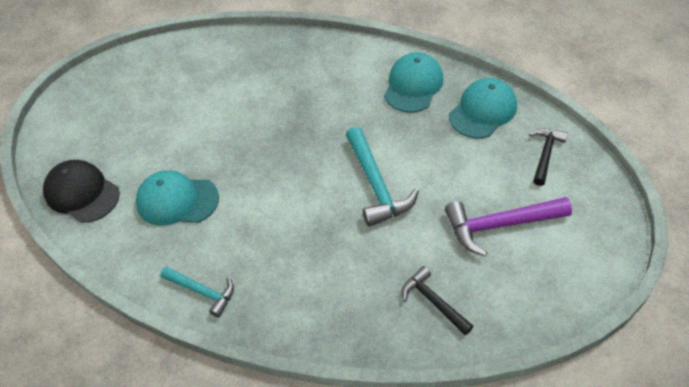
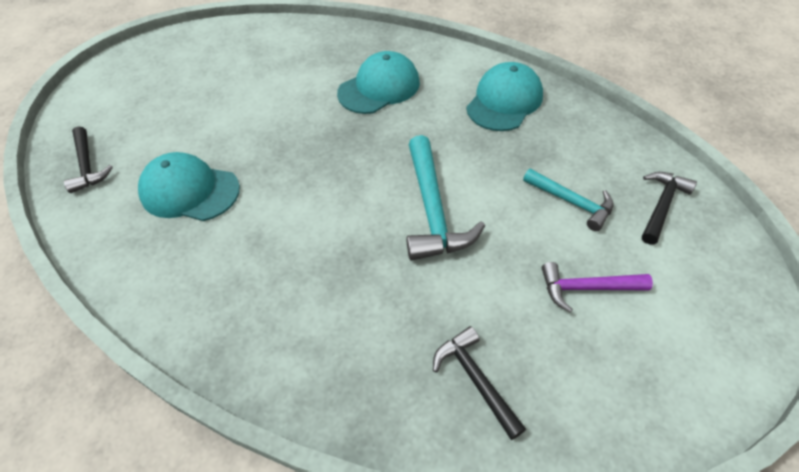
camera: 10 degrees right, 0 degrees up
black cap [43,160,120,223] -> black hammer [64,126,113,193]
turquoise hammer [160,266,234,318] -> turquoise hammer moved to [523,169,614,231]
purple hammer [445,197,572,256] -> purple hammer [542,262,653,313], size x0.62
turquoise cap [449,78,517,138] -> turquoise cap moved to [337,51,420,114]

